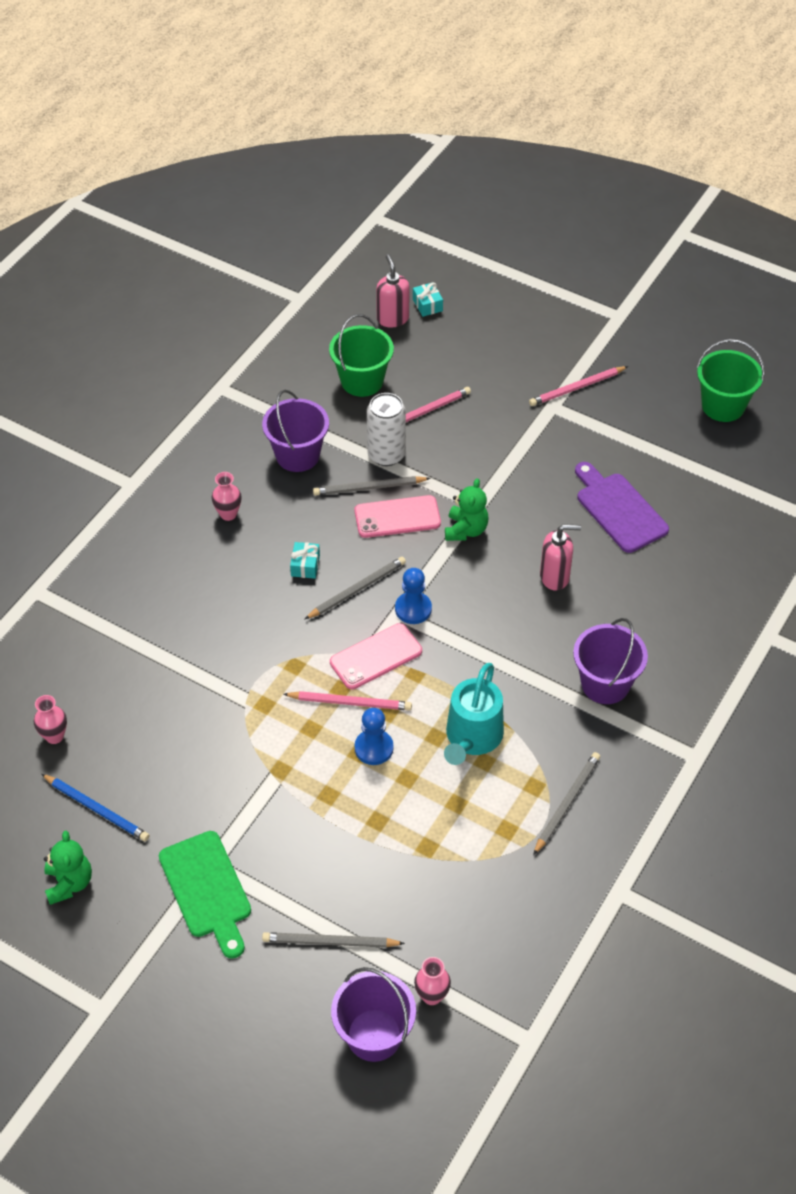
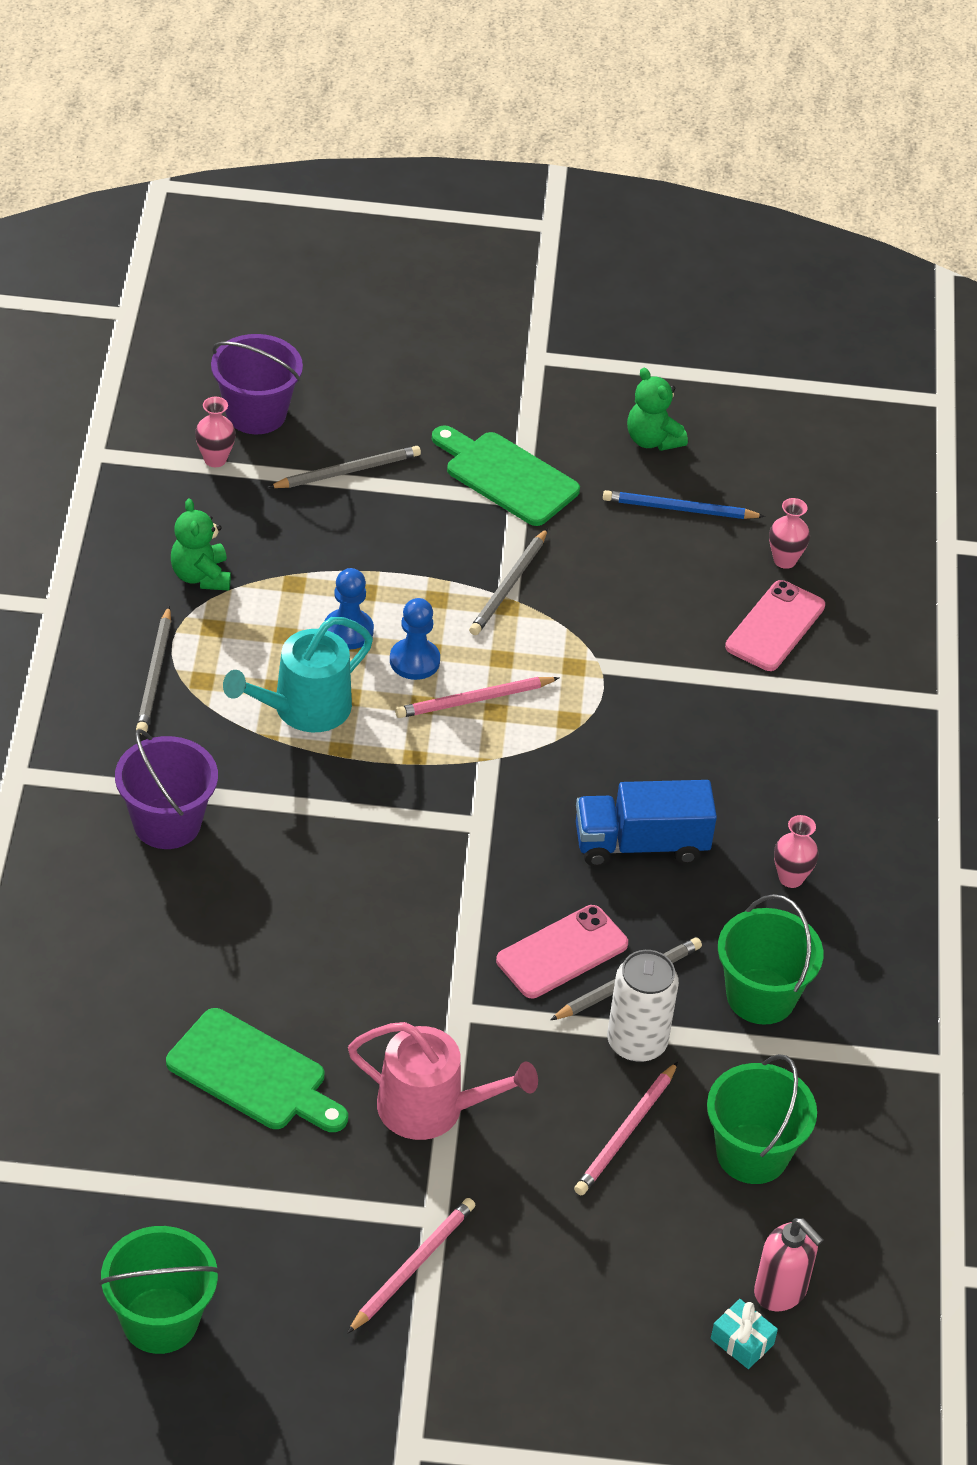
camera: 150 degrees right, 5 degrees down
purple bucket [262,390,329,472] -> green bucket [718,894,823,1025]
turquoise gift [290,542,320,579] -> blue truck [576,780,717,867]
grey pencil [305,557,406,619] -> grey pencil moved to [469,528,548,635]
pink phone [330,623,422,690] -> pink phone moved to [725,580,825,671]
blue pawn [395,568,432,624] -> blue pawn moved to [324,568,374,650]
turquoise watering can [444,663,504,765] -> turquoise watering can turned 120 degrees counterclockwise [223,617,373,732]
green teddy bear [445,478,489,541] -> green teddy bear moved to [171,498,231,591]
pink soap dispenser [540,524,581,591] -> none
purple cutting board [575,462,669,553] -> green cutting board [166,1008,348,1132]
none -> pink watering can [348,1022,538,1140]

